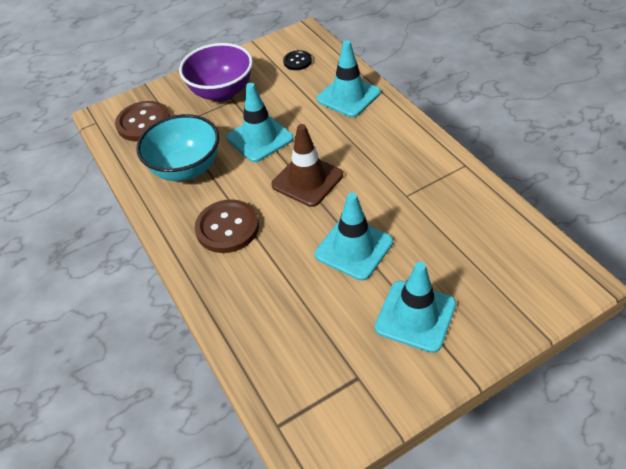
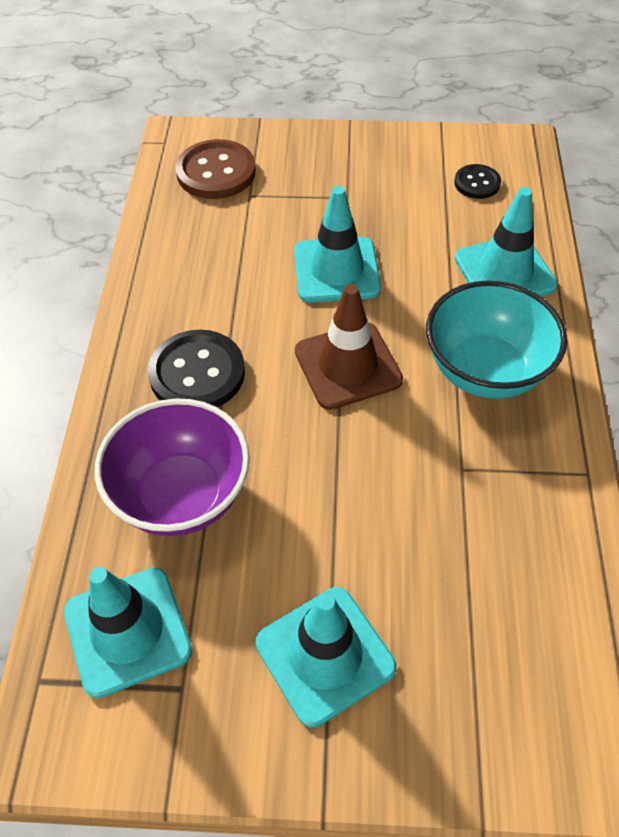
camera: 30 degrees right, 5 degrees up
turquoise bowl [136,114,219,181] -> turquoise bowl moved to [426,281,567,399]
purple bowl [179,43,253,102] -> purple bowl moved to [95,398,250,536]
brown button [195,199,259,253] -> black button [148,330,245,407]
turquoise traffic cone [315,193,393,281] -> turquoise traffic cone moved to [64,567,192,698]

